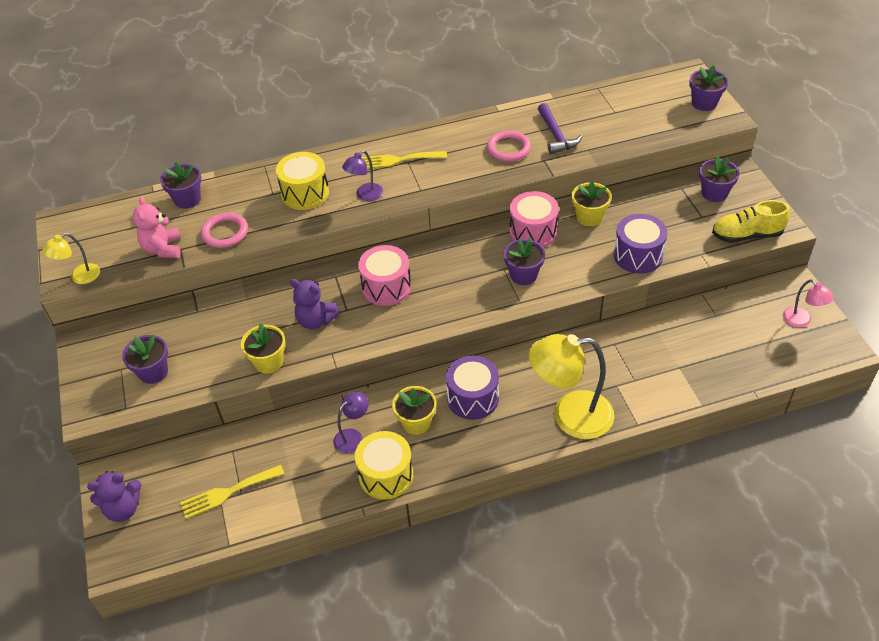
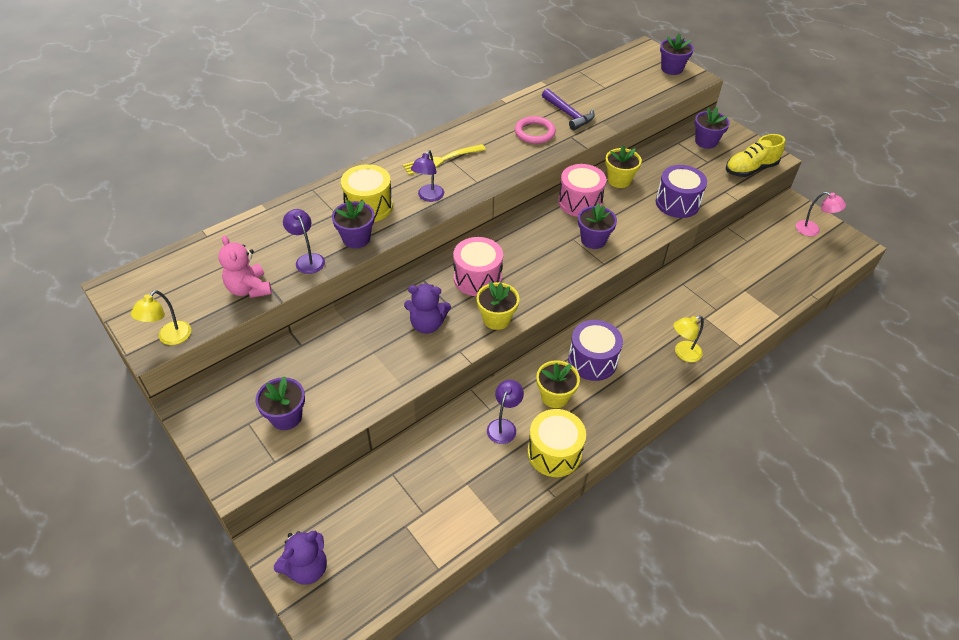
camera: 25 degrees left, 0 degrees up
purple flower pot [160,162,202,209] -> purple flower pot moved to [332,200,374,248]
yellow fork [180,465,284,519] -> none
pink ring [201,213,248,248] -> purple lamp [283,209,325,274]
yellow flower pot [241,323,286,374] -> yellow flower pot moved to [476,282,519,330]
yellow lamp [528,334,614,439] -> yellow lamp [674,316,704,362], size x0.50

